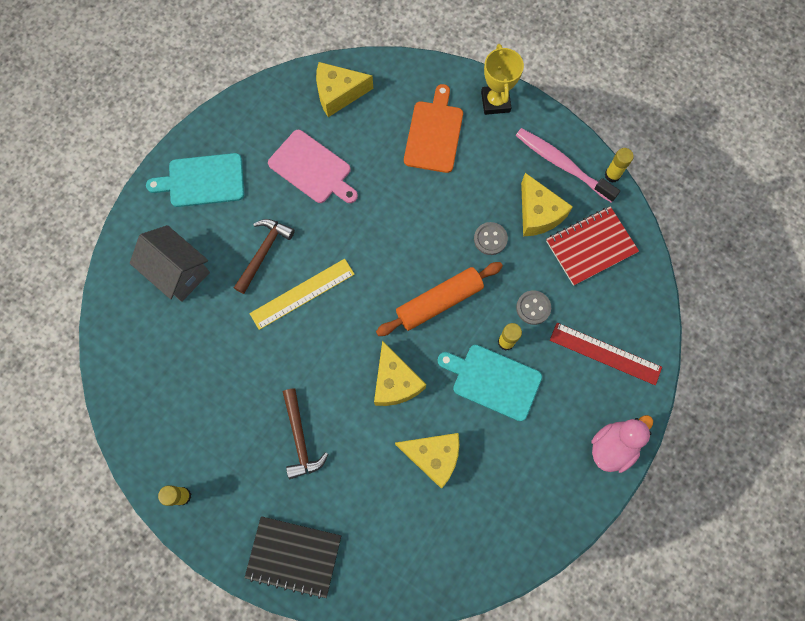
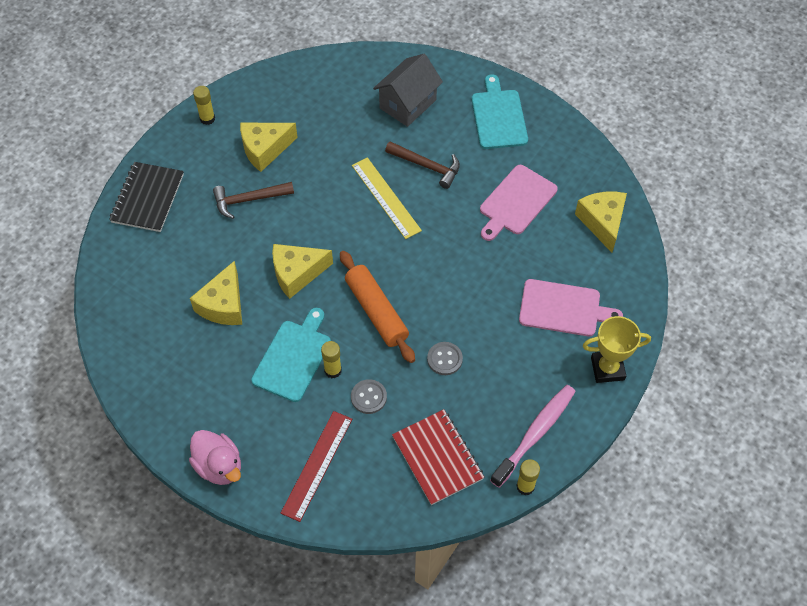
camera: 90 degrees right, 15 degrees down
orange cutting board [404,84,463,173] -> pink cutting board [519,279,623,336]
yellow cheese [521,173,573,236] -> yellow cheese moved to [240,123,298,172]

